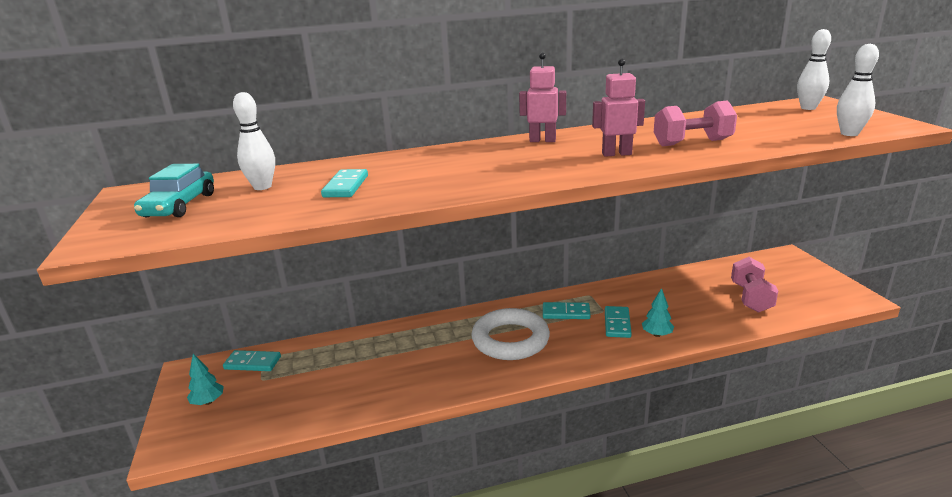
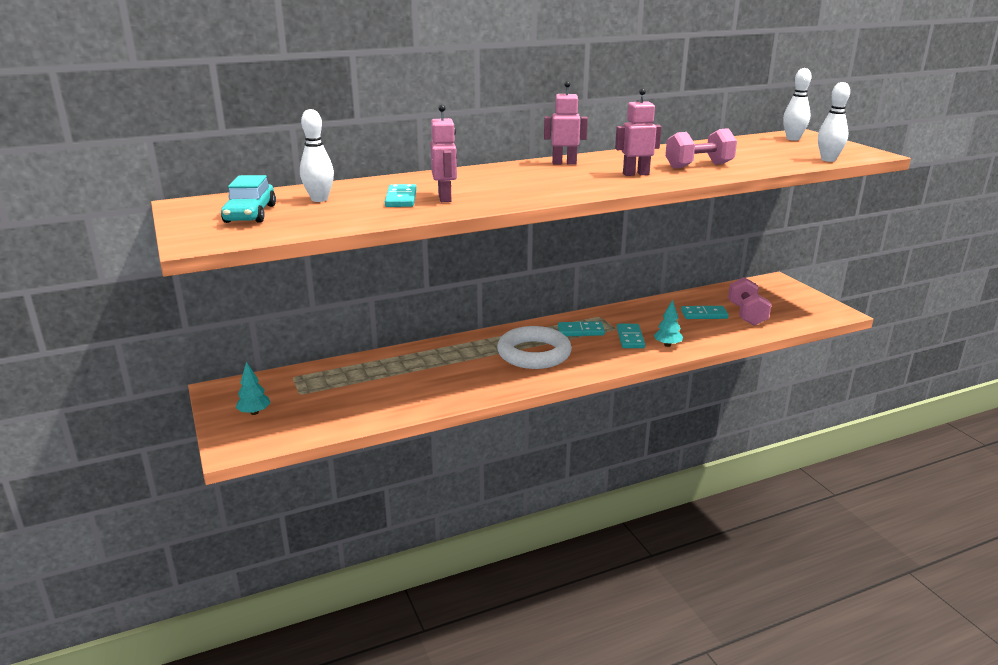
camera: 10 degrees left, 0 degrees up
turquoise domino [223,350,281,371] -> turquoise domino moved to [681,306,729,319]
none -> pink robot [430,105,457,202]

